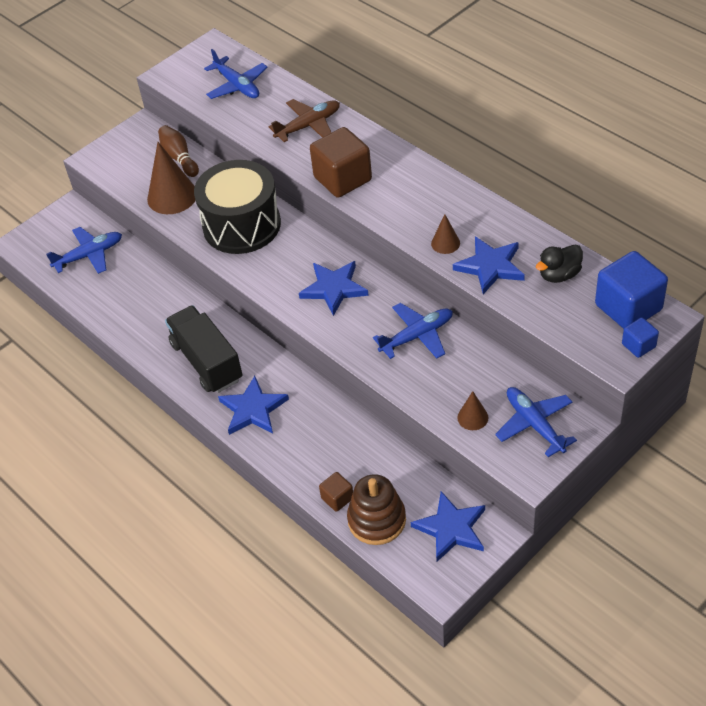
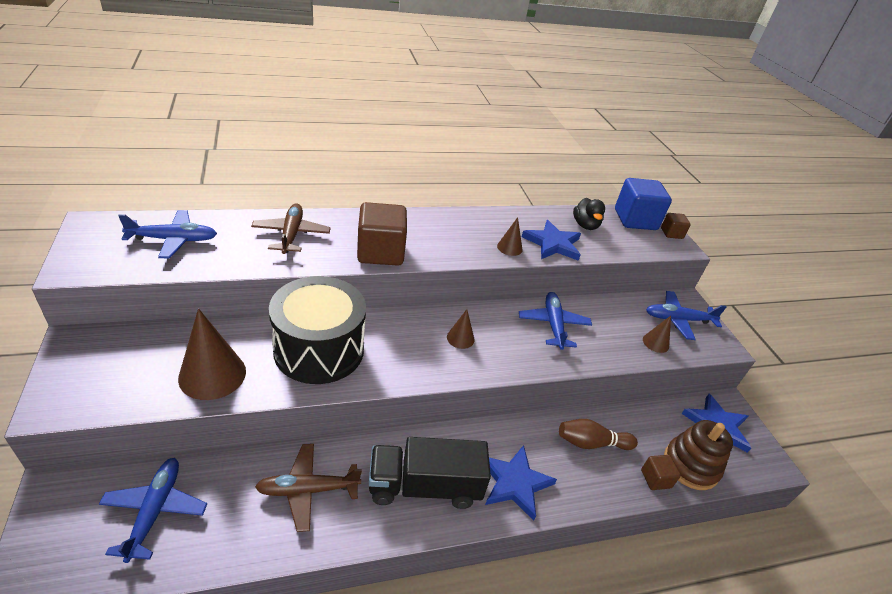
camera: 70 degrees left, 10 degrees down
brown bowling pin [158,125,199,177] -> brown bowling pin moved to [559,419,638,450]
blue star [299,261,369,316] -> brown cone [447,309,475,349]
blue cube [622,317,659,358] -> brown cube [661,213,691,239]
none -> brown plane [255,444,362,532]

